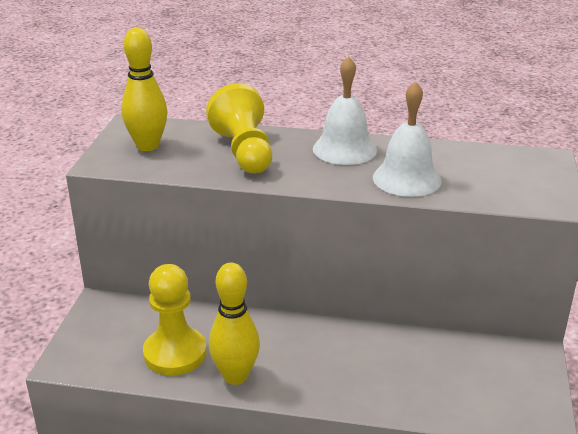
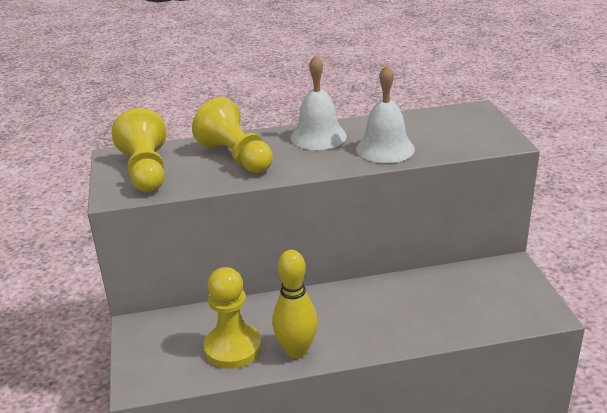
camera: 20 degrees left, 0 degrees up
yellow bowling pin [121,28,168,151] -> yellow pawn [111,108,167,192]

